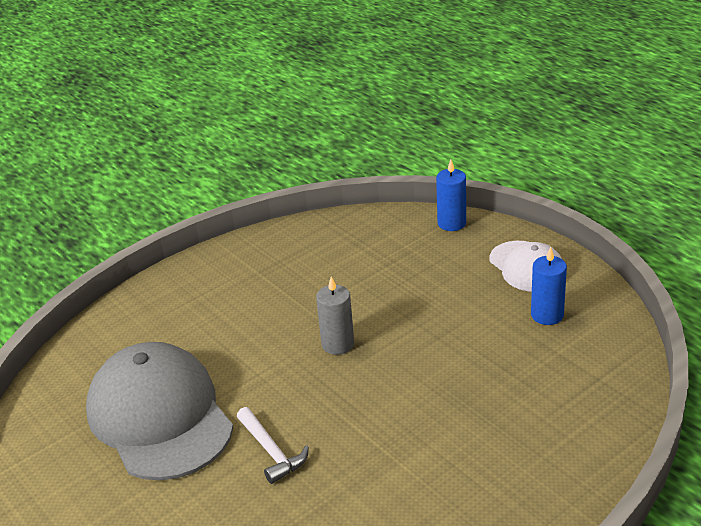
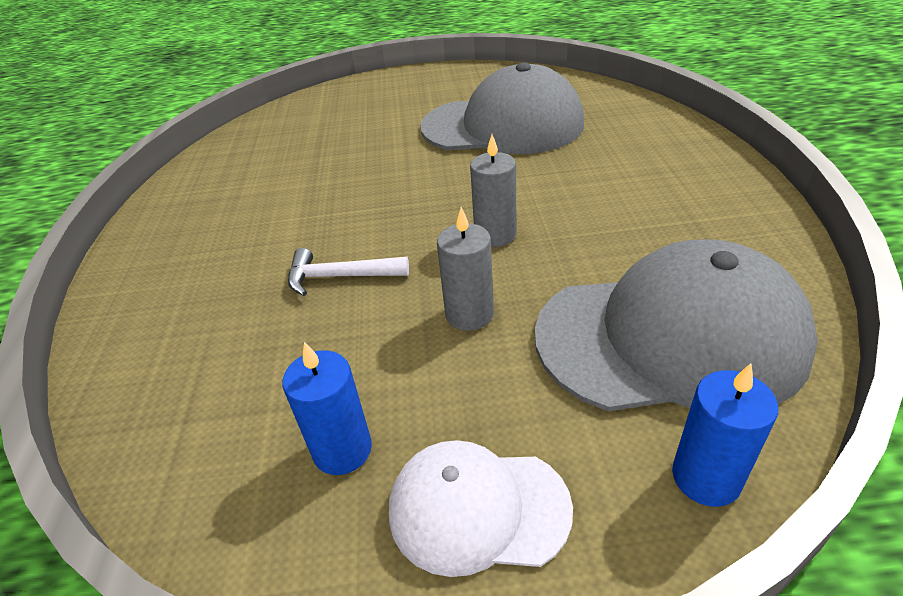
camera: 125 degrees right, 5 degrees up
white hammer [237,407,309,484] -> white hammer moved to [288,248,409,296]
none -> grey candle [437,207,494,331]
none -> grey cap [535,239,818,412]

